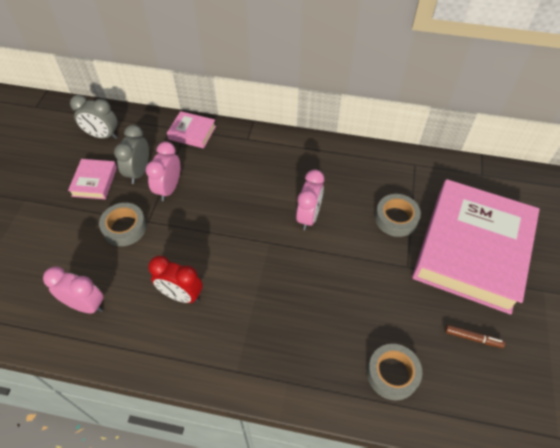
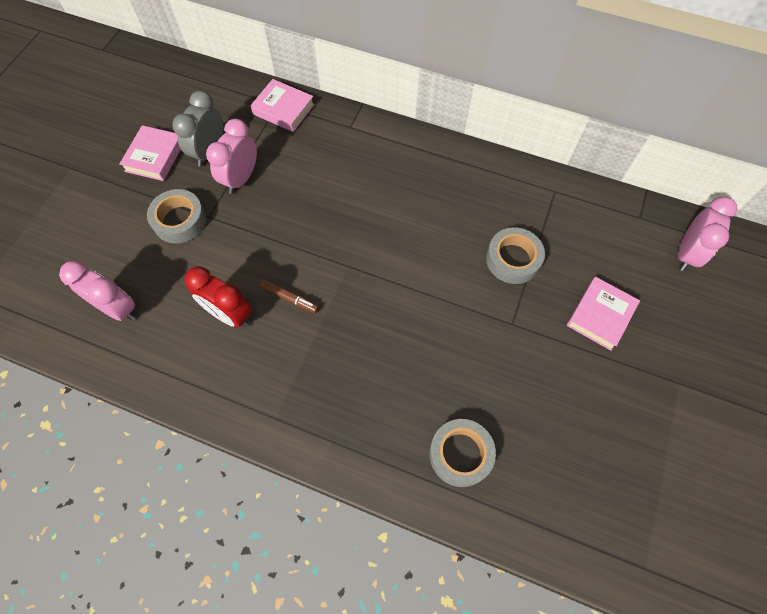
camera: 10 degrees right, 10 degrees up
grey clock [70,95,118,139] -> none
pink clock [296,169,324,230] -> pink clock moved to [678,197,737,271]
pink book [412,179,540,314] -> pink book [566,277,640,351], size x0.40
brown marker [445,325,505,348] -> brown marker moved to [260,279,319,313]

